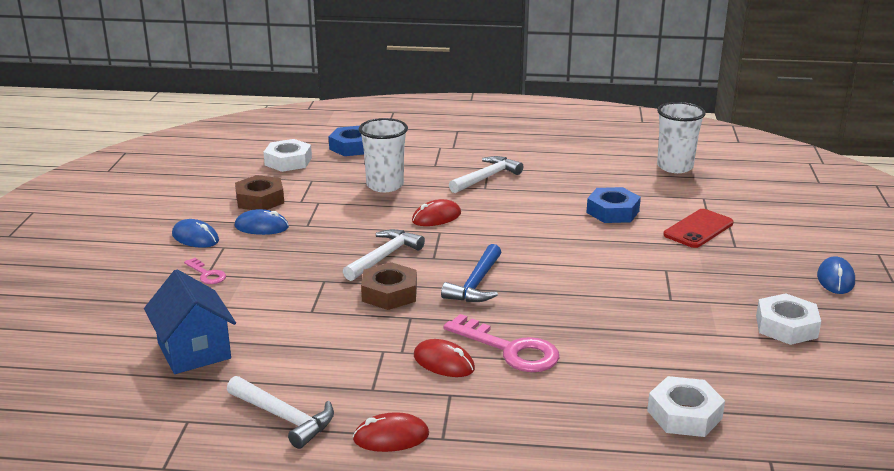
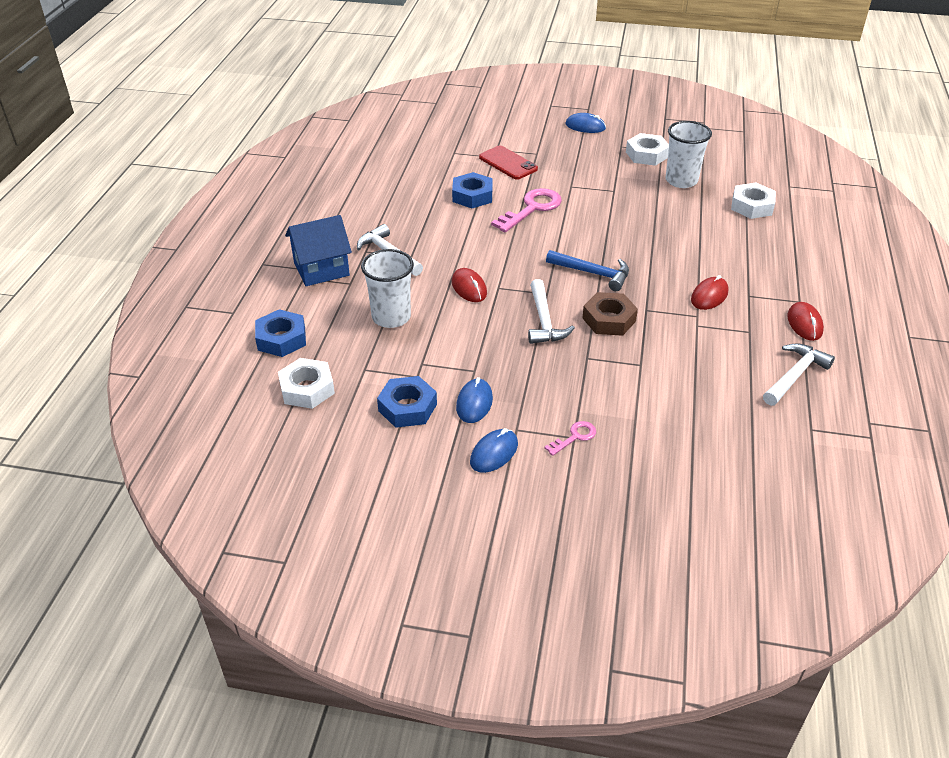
camera: 85 degrees left, 15 degrees up
blue house [144,269,236,374] -> blue house moved to [285,215,352,286]
brown nut [235,175,284,210] -> blue nut [377,376,437,428]
white hammer [343,229,425,281] -> white hammer turned 135 degrees counterclockwise [528,279,575,344]
pink key [444,314,559,372] -> pink key moved to [491,188,562,232]
white cup [657,102,706,173] -> white cup moved to [665,121,712,188]

